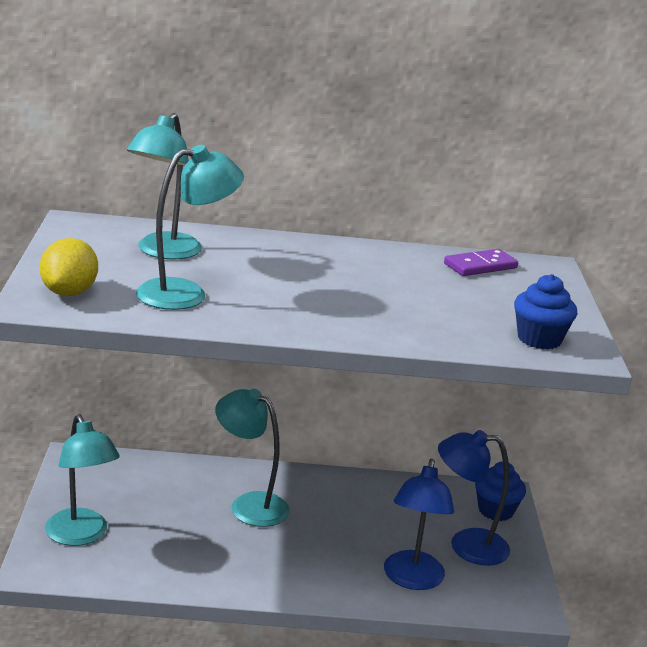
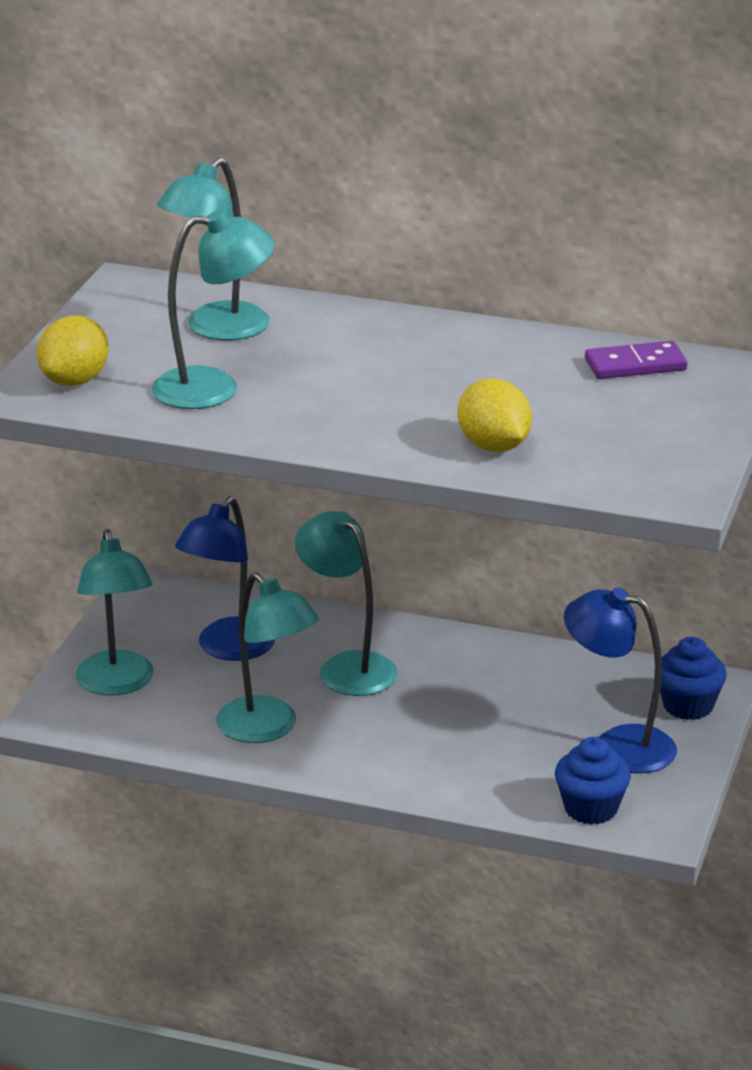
camera: 20 degrees right, 5 degrees up
blue lamp [384,459,454,590] -> blue lamp moved to [175,497,275,661]
blue cupcake [514,274,577,349] -> blue cupcake moved to [555,737,631,825]
none -> turquoise lamp [216,572,319,743]
none -> yellow lemon [457,378,532,452]

